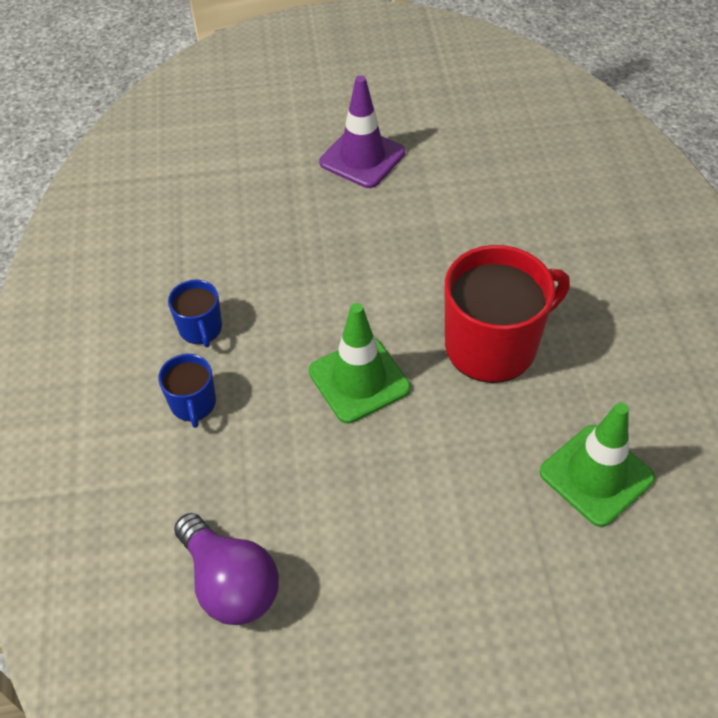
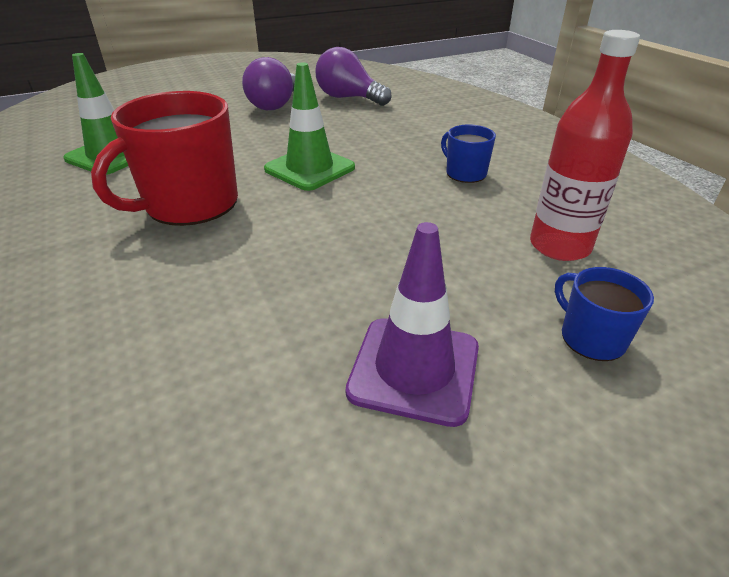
camera: 160 degrees right, 15 degrees down
blue mug [158,354,216,428] -> blue mug moved to [555,267,654,361]
none -> purple light bulb [242,57,295,110]
none -> red bottle [530,30,640,261]

